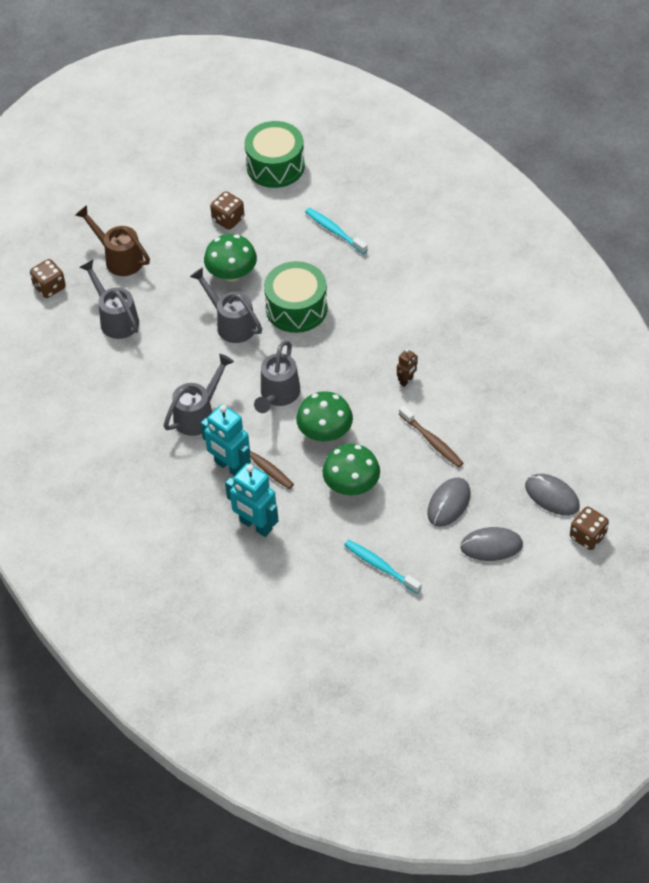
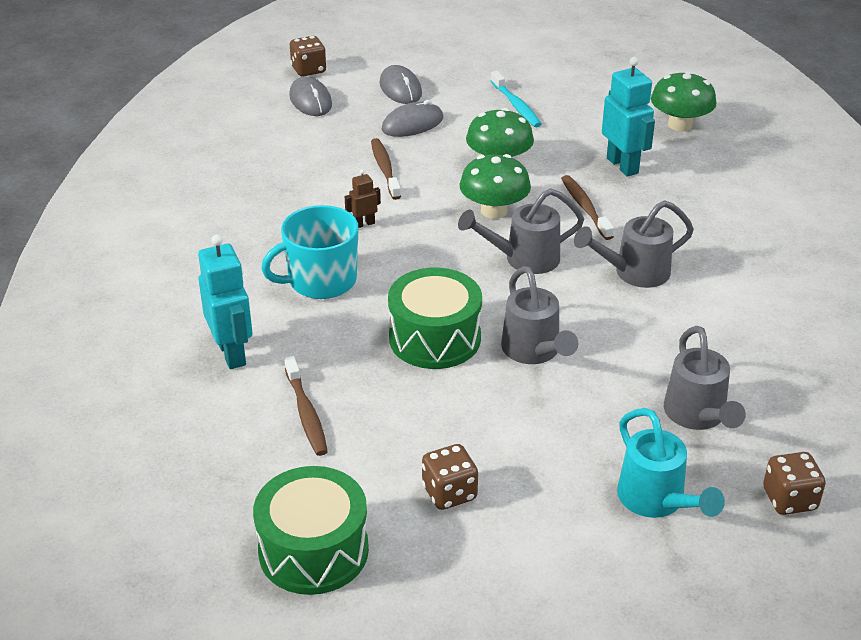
camera: 155 degrees left, 15 degrees down
brown watering can [75,205,150,276] -> turquoise watering can [617,408,725,518]
turquoise robot [200,404,251,476] -> turquoise robot moved to [198,234,253,369]
green mushroom [204,234,257,282] -> green mushroom moved to [651,71,717,131]
grey watering can [254,341,300,413] -> grey watering can turned 150 degrees counterclockwise [458,188,584,274]
turquoise toothbrush [305,208,368,254] -> brown toothbrush [284,356,328,456]
grey mouse [460,527,523,561] -> grey mouse turned 45 degrees clockwise [379,65,422,104]
none -> turquoise mug [261,205,359,299]

